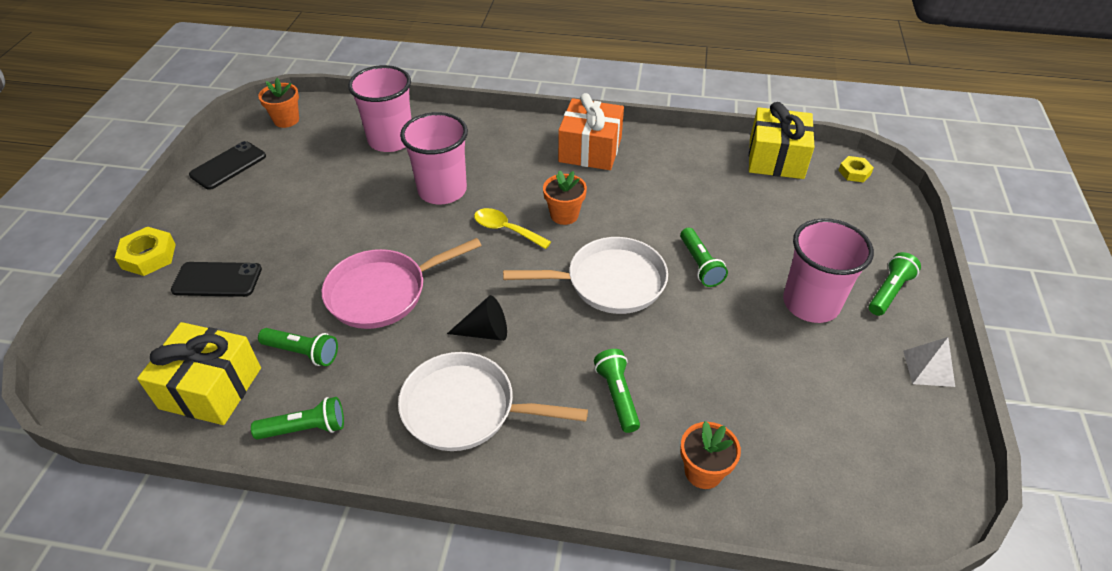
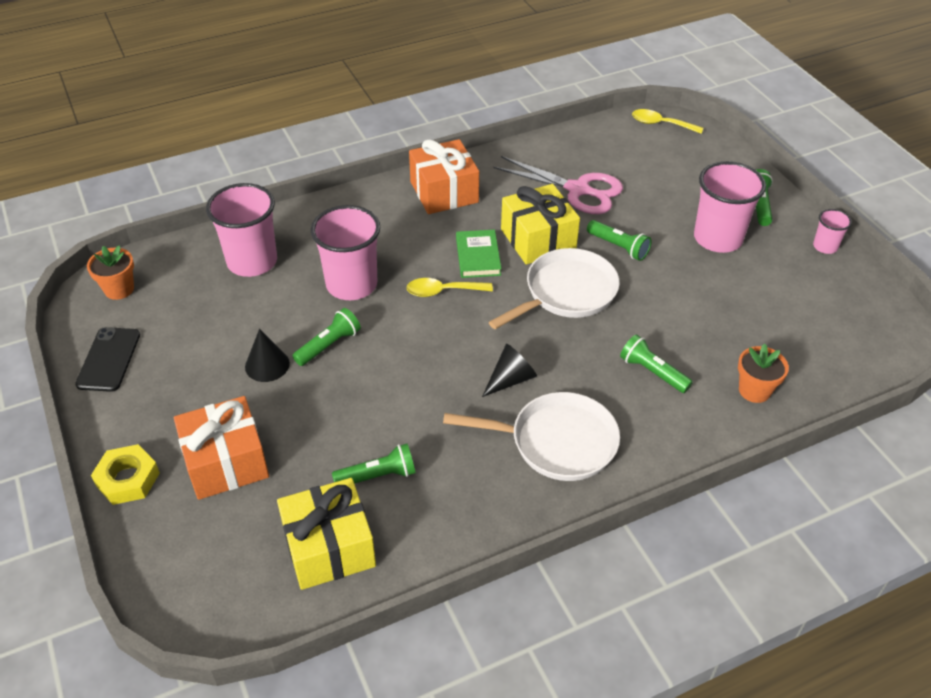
camera: 35 degrees left, 0 degrees up
black phone [171,262,262,297] -> orange gift [174,396,269,500]
green flashlight [251,397,344,439] -> green flashlight moved to [292,308,361,366]
pink pan [322,238,482,329] -> none
white pan [398,352,588,451] -> white pan turned 150 degrees counterclockwise [443,392,620,481]
orange flower pot [543,170,587,225] -> green book [456,230,501,278]
yellow gift [749,102,815,179] -> yellow gift moved to [501,184,580,265]
yellow nut [838,156,874,182] -> yellow spoon [632,109,703,134]
white pyramid [903,337,955,387] -> pink cup [813,209,852,254]
none -> black cone [245,329,290,382]
none -> pink scissors [493,156,623,214]

